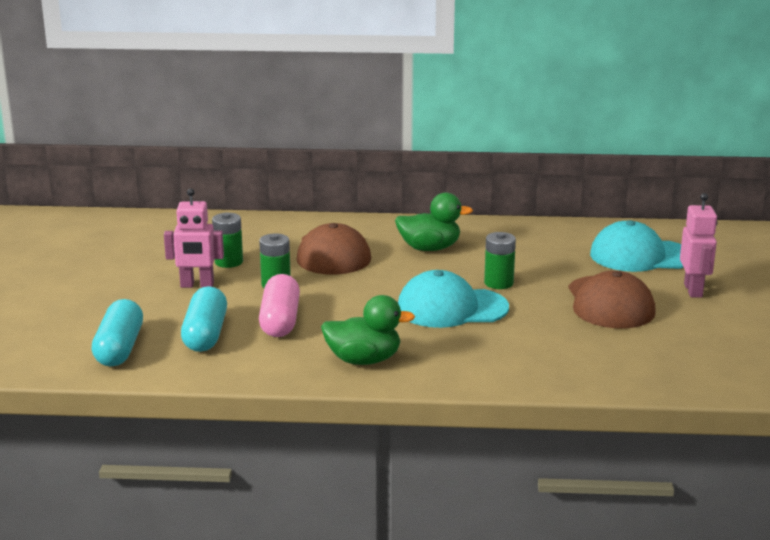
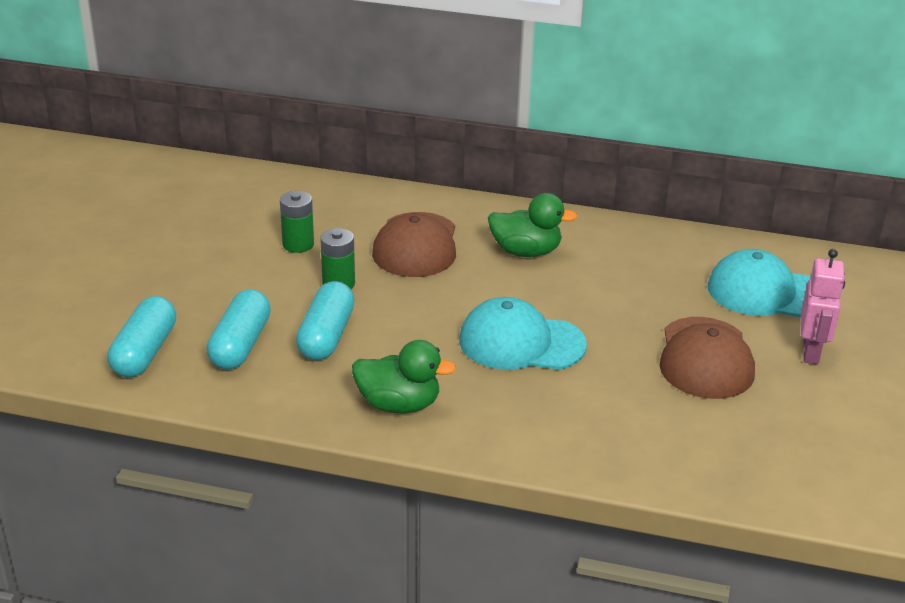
camera: 10 degrees right, 10 degrees up
pink robot [164,188,224,288] -> none
pink capsule [259,274,300,337] -> turquoise capsule [296,281,355,360]
green battery [484,232,516,289] -> none

